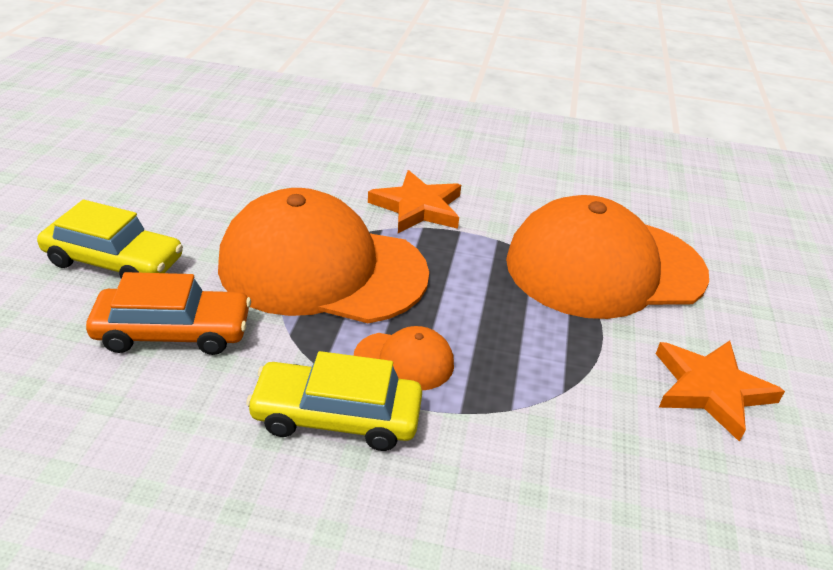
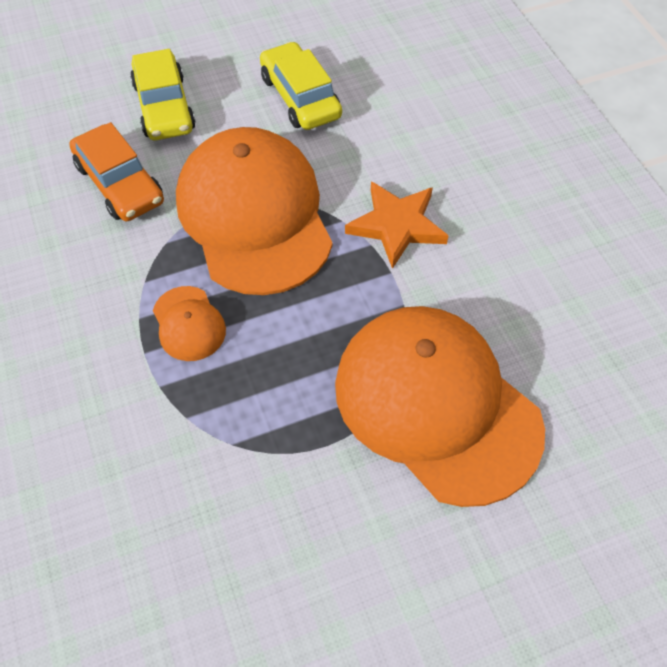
camera: 60 degrees right, 20 degrees up
yellow car [246,351,422,451] -> yellow car moved to [260,42,342,130]
orange star [656,341,785,442] -> none

